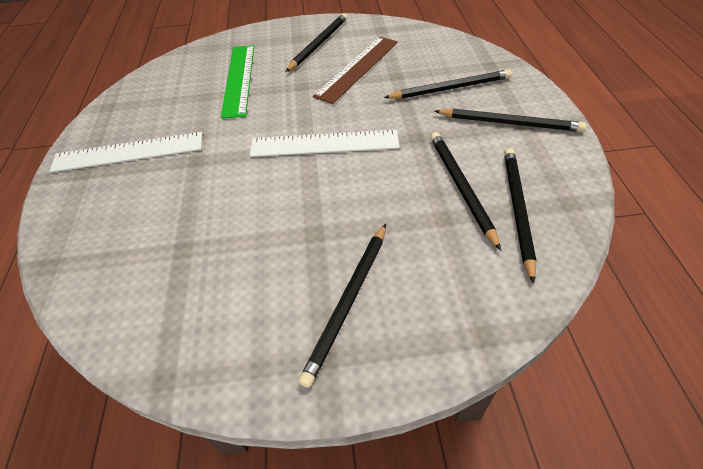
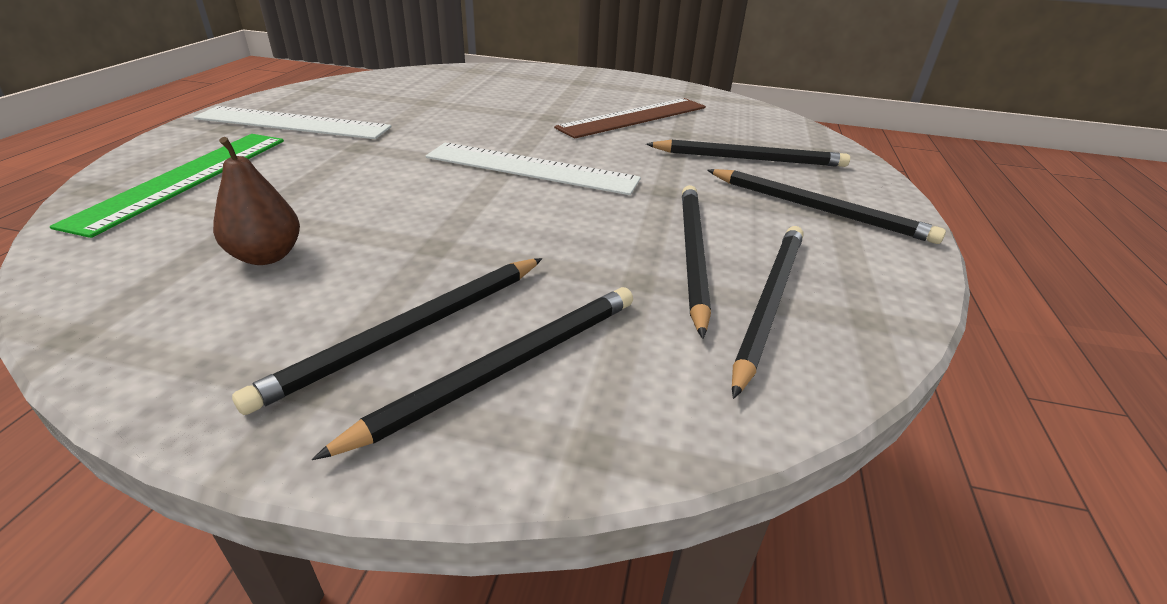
camera: 15 degrees right, 15 degrees down
green ruler [221,45,254,119] -> green ruler moved to [50,134,284,238]
black pencil [286,13,348,72] -> black pencil moved to [312,287,633,460]
none -> brown pear [213,137,300,265]

